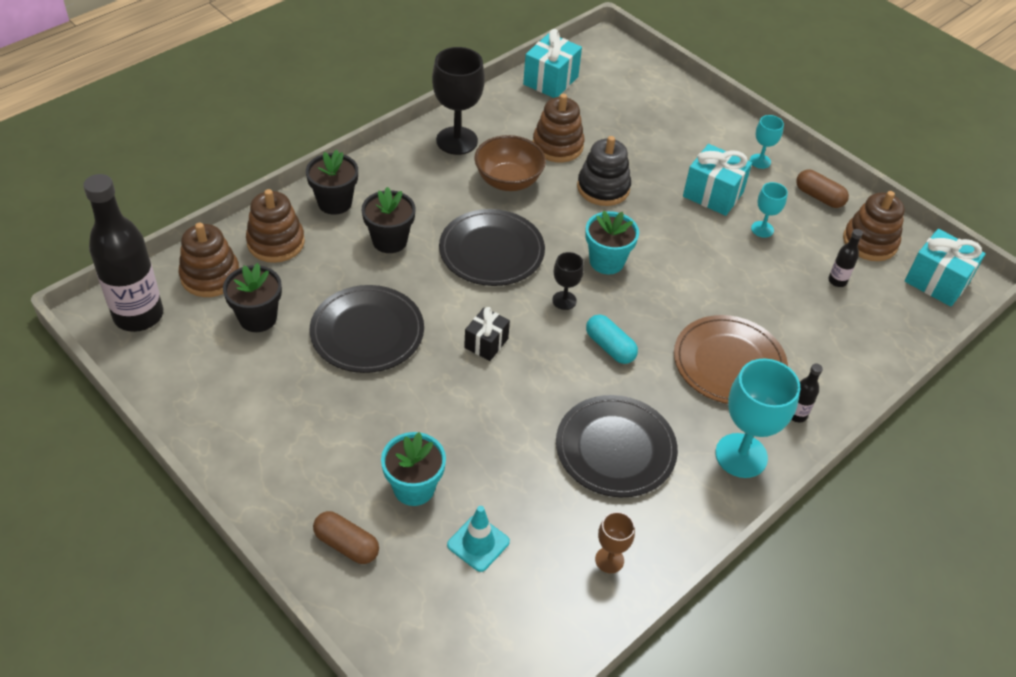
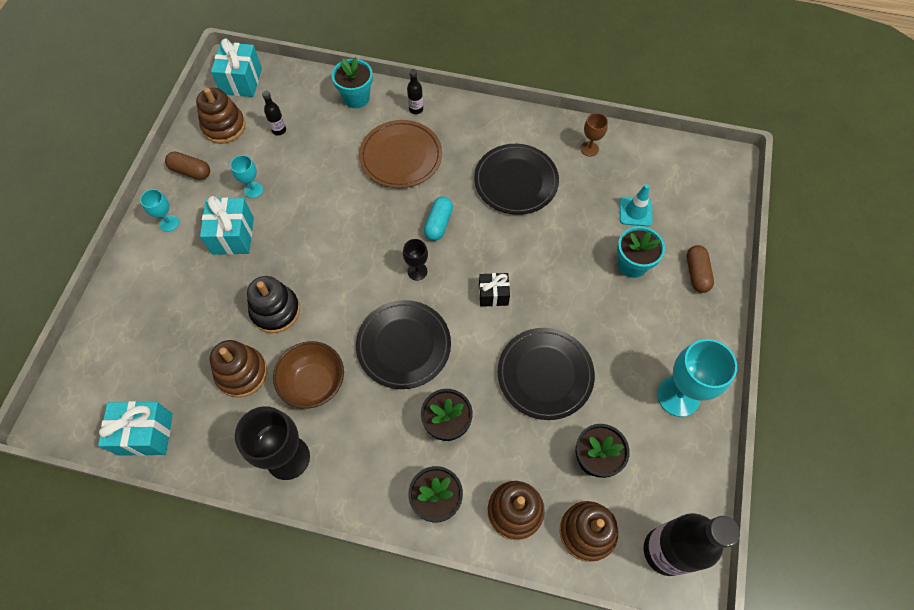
camera: 120 degrees left, 15 degrees up
turquoise flower pot [585,210,639,274] -> turquoise flower pot moved to [332,57,373,108]
turquoise goblet [715,359,800,478] -> turquoise goblet moved to [657,339,737,417]
brown capsule [796,170,849,208] -> brown capsule turned 75 degrees counterclockwise [165,152,210,180]

